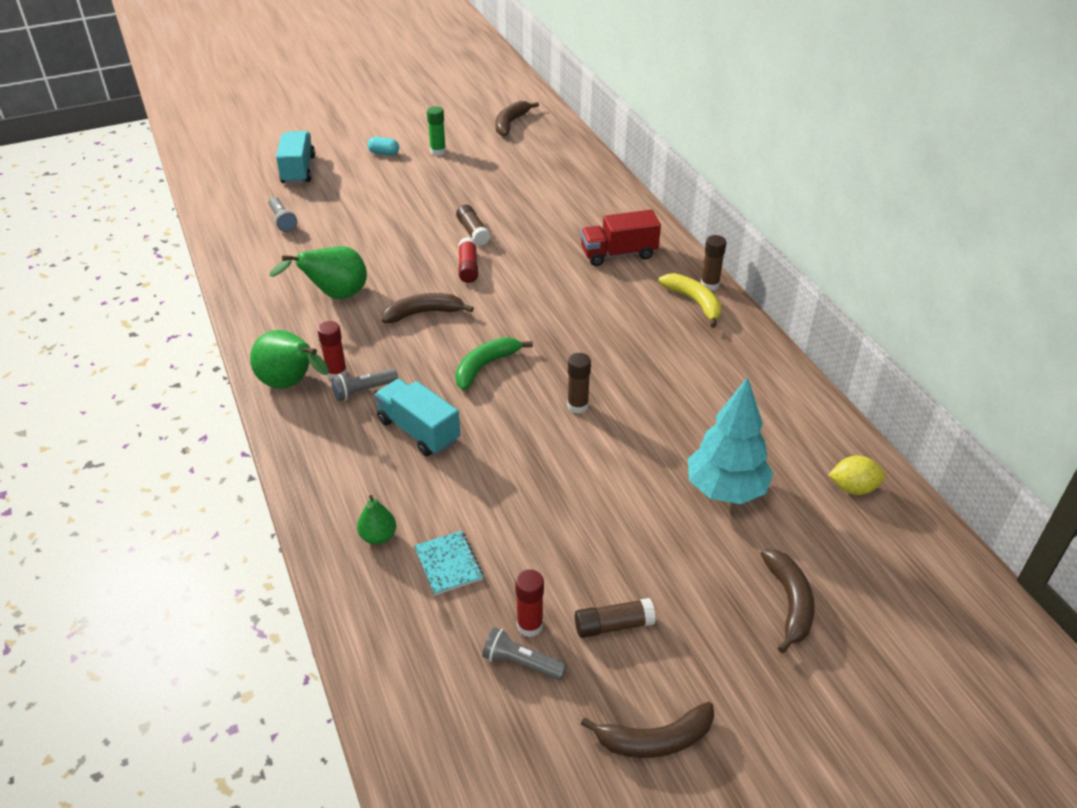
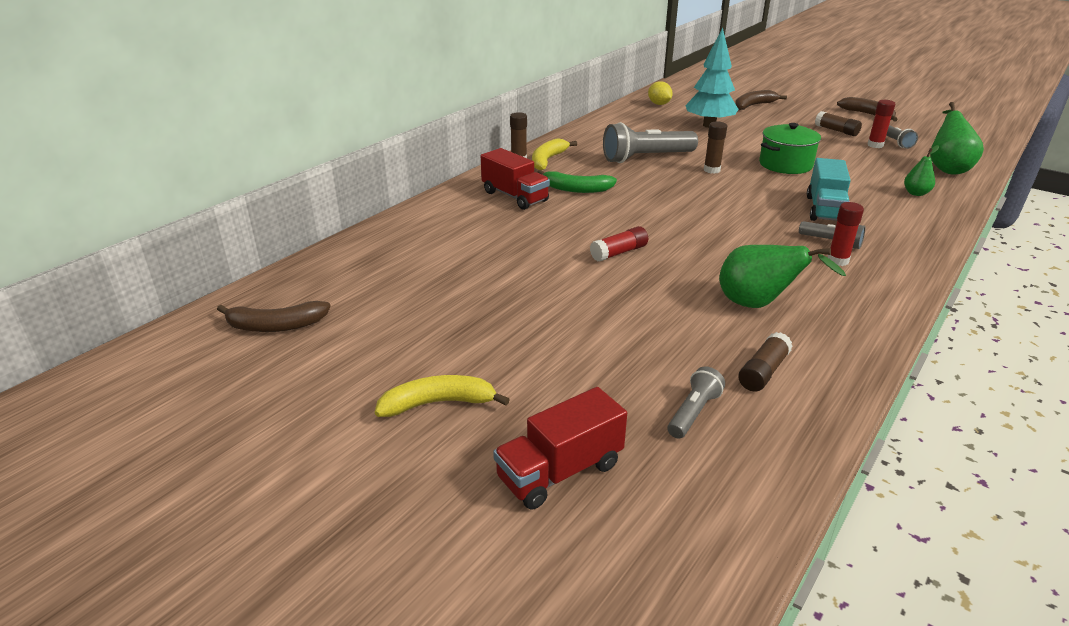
camera: 120 degrees left, 10 degrees down
green pear [250,330,329,389] -> green pear moved to [930,102,984,174]
turquoise truck [276,131,315,184] -> red truck [493,387,627,509]
turquoise capsule [368,137,399,156] -> yellow banana [375,375,510,417]
brown banana [382,293,474,323] -> none
turquoise notebook [414,530,483,595] -> none
green glue stick [427,106,446,156] -> none
green banana [455,337,533,390] -> green banana moved to [537,170,617,193]
brown glue stick [456,205,490,246] -> brown glue stick moved to [738,332,793,392]
none -> grey flashlight [603,122,698,163]
none -> green pot [759,123,821,174]

